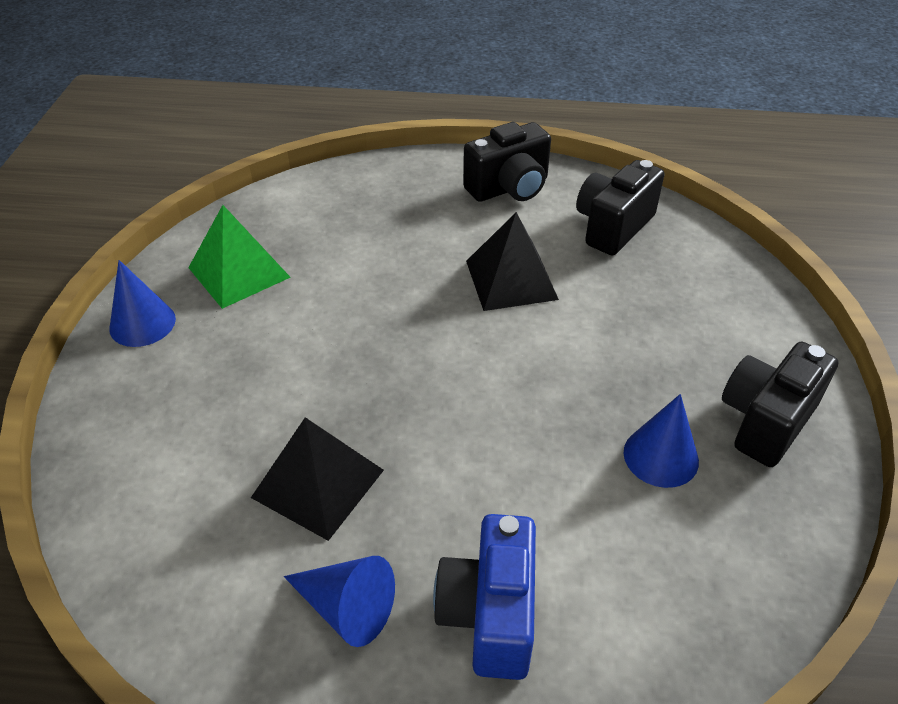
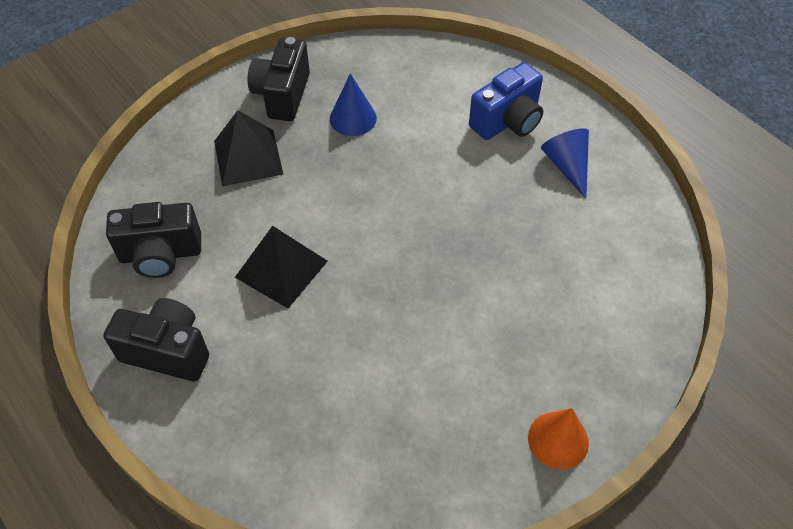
camera: 135 degrees left, 10 degrees up
blue cone [109,260,176,347] -> orange cone [528,408,589,470]
green pyramid [188,205,291,309] -> none
black pyramid [251,417,384,541] -> black pyramid moved to [214,110,284,186]
black camera [722,342,839,467] -> black camera turned 105 degrees clockwise [248,37,310,121]

